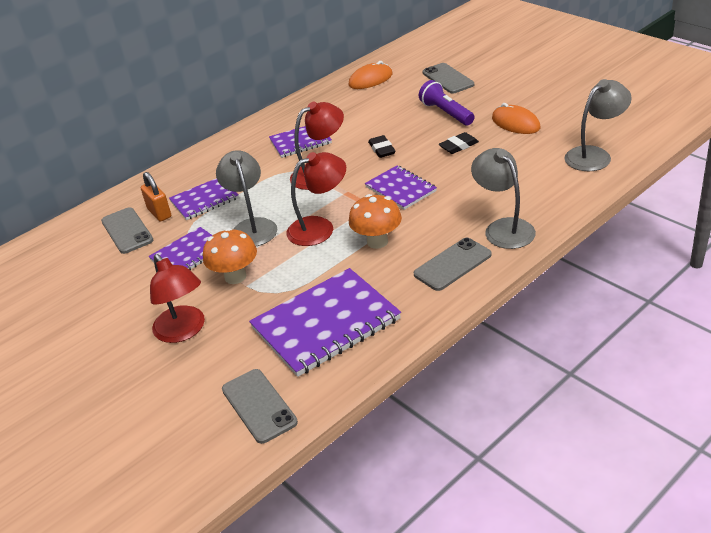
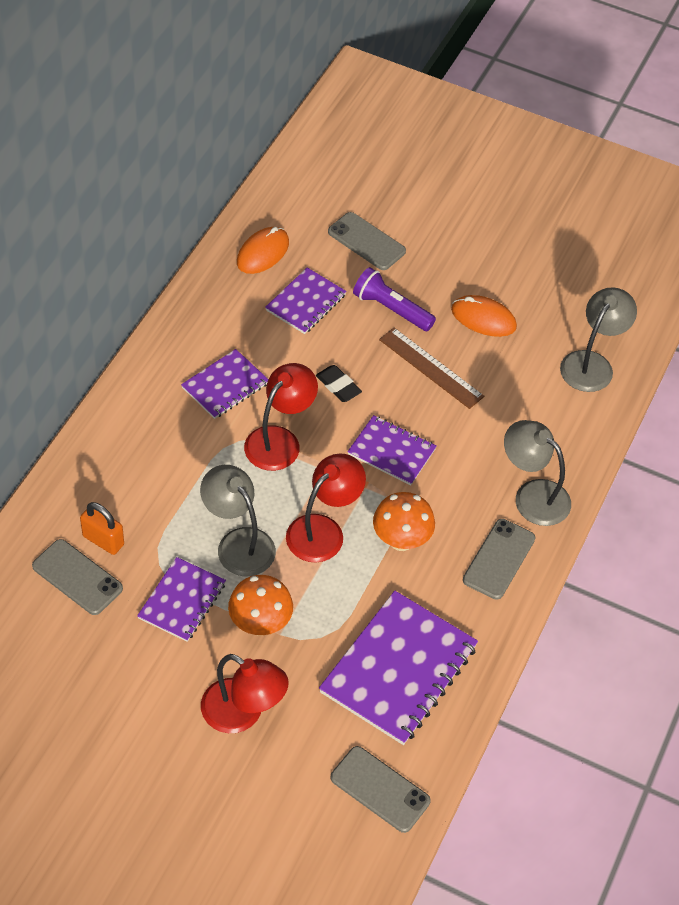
camera: 30 degrees left, 15 degrees up
purple notebook [169,178,239,220] -> purple notebook moved to [265,268,346,334]
black eraser [438,132,479,154] -> brown ruler [379,328,484,409]

